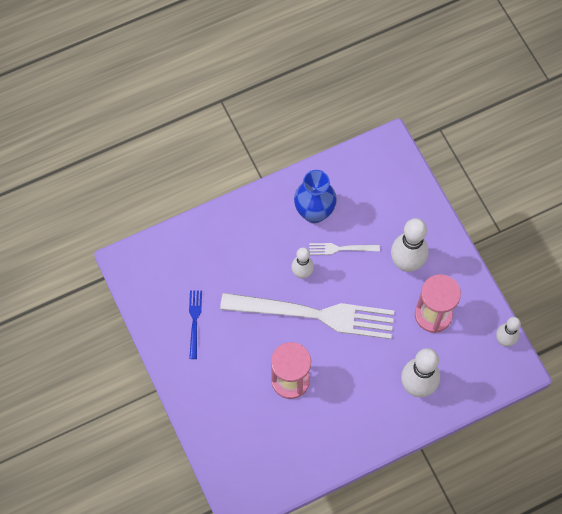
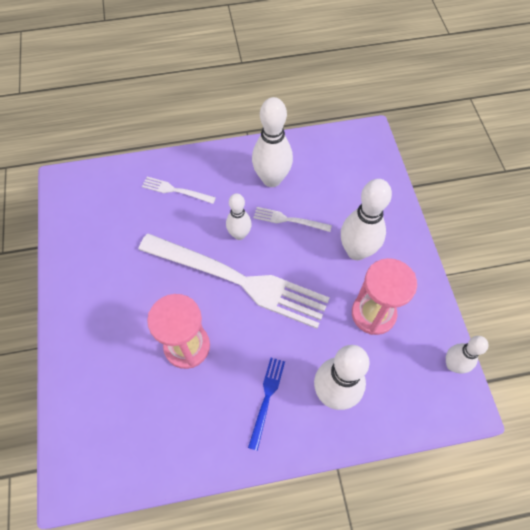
camera: 15 degrees right, 5 degrees down
blue fork [189,290,202,359] -> blue fork moved to [248,358,285,451]
blue vase [294,170,337,223] -> white bowling pin [252,97,293,187]
none -> white fork [142,177,216,204]

